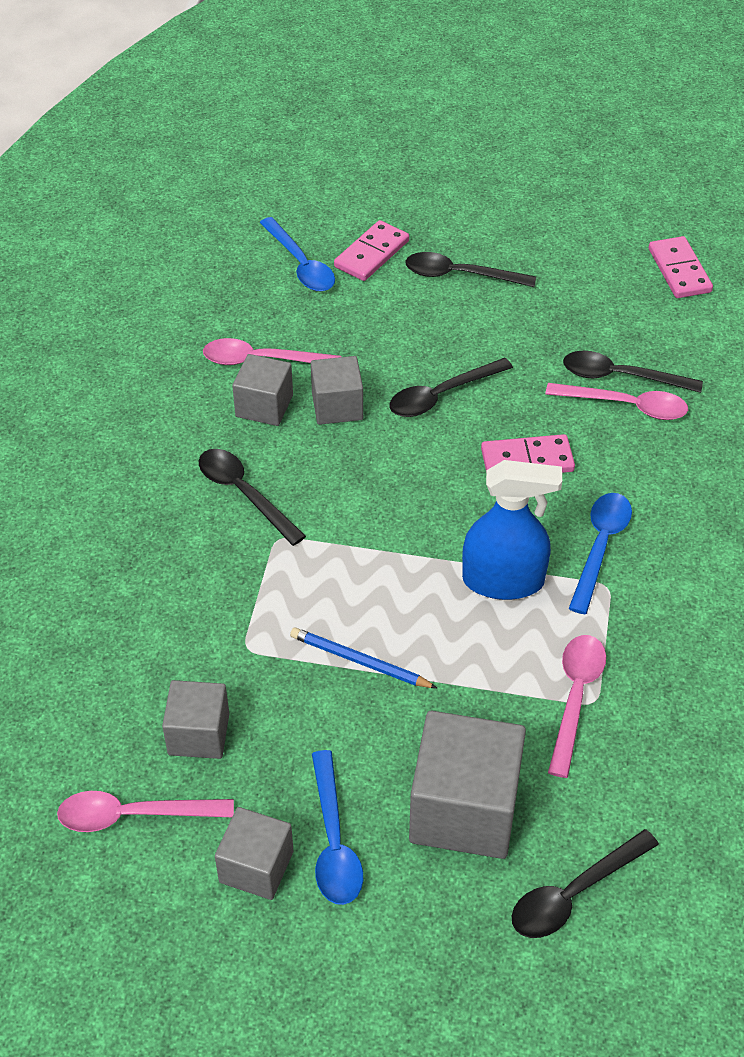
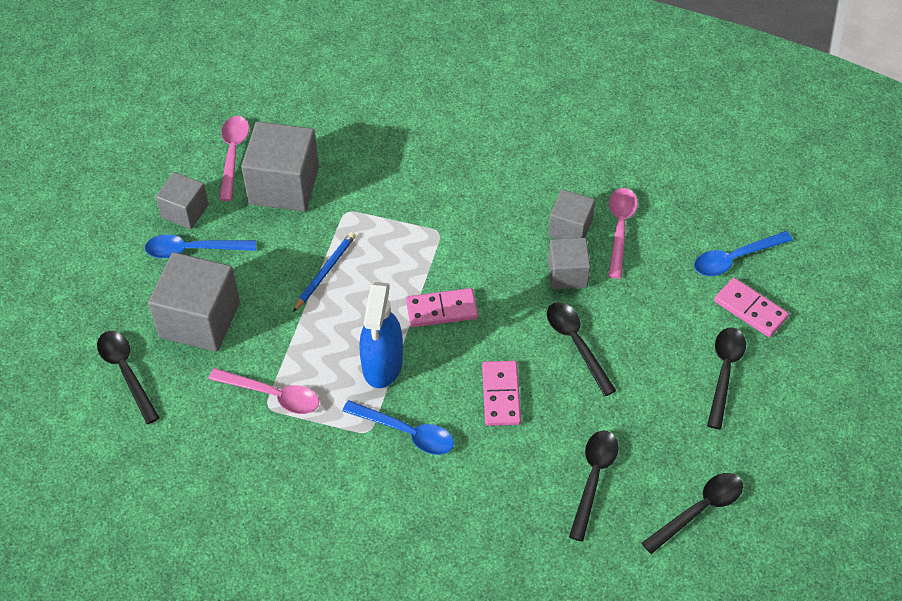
camera: 95 degrees right, 5 degrees up
grey cube [162,680,229,759] -> grey cube [241,121,319,211], size x1.72
black spoon [199,449,306,546] -> black spoon moved to [642,473,743,554]
pink spoon [545,383,688,420] -> none
pink domino [649,236,713,298] -> pink domino moved to [406,288,478,327]

